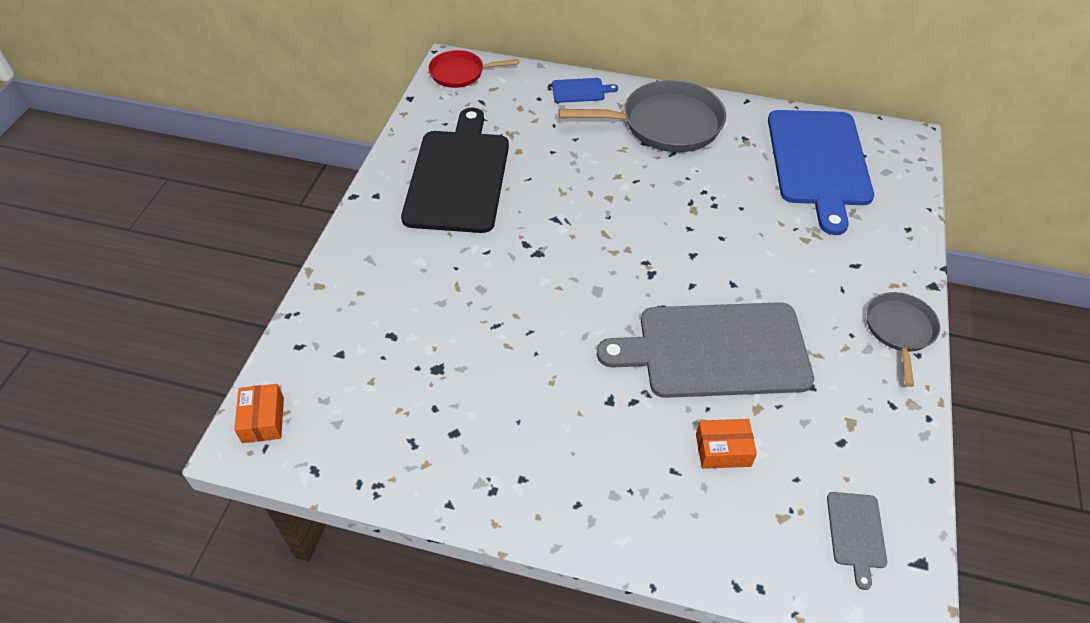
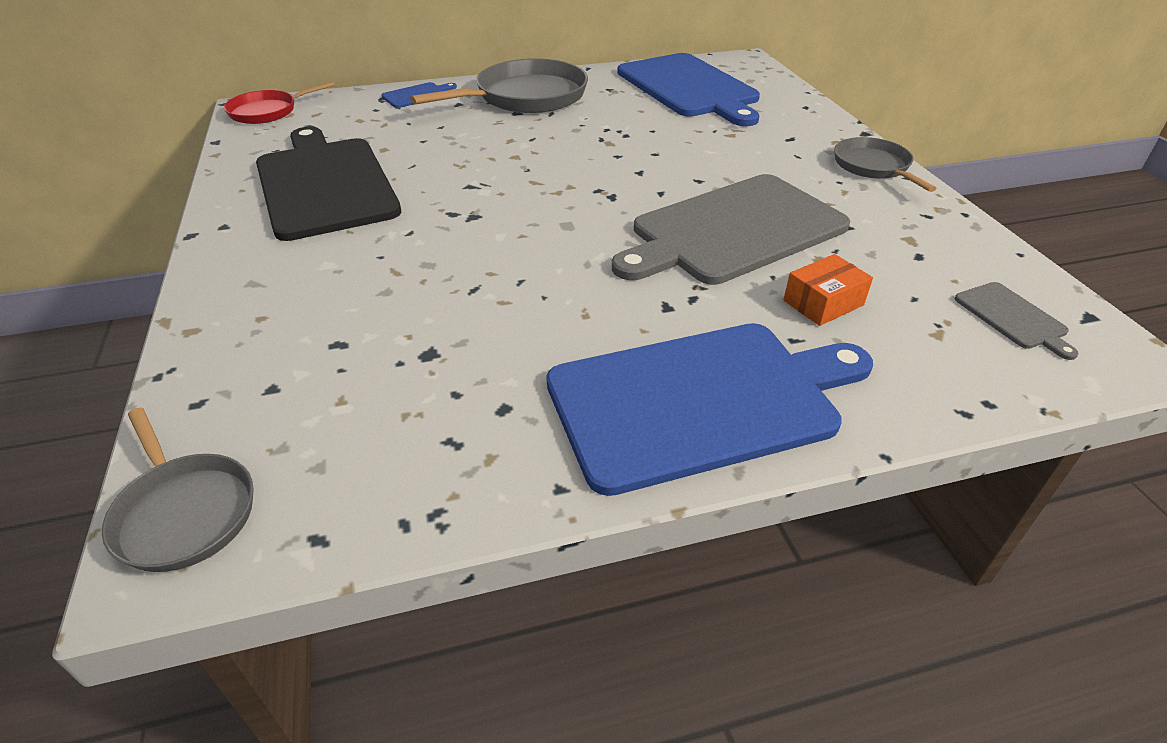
camera: 30 degrees left, 10 degrees down
orange box [234,384,284,443] -> grey pan [102,407,253,572]
none -> blue cutting board [546,323,873,496]

